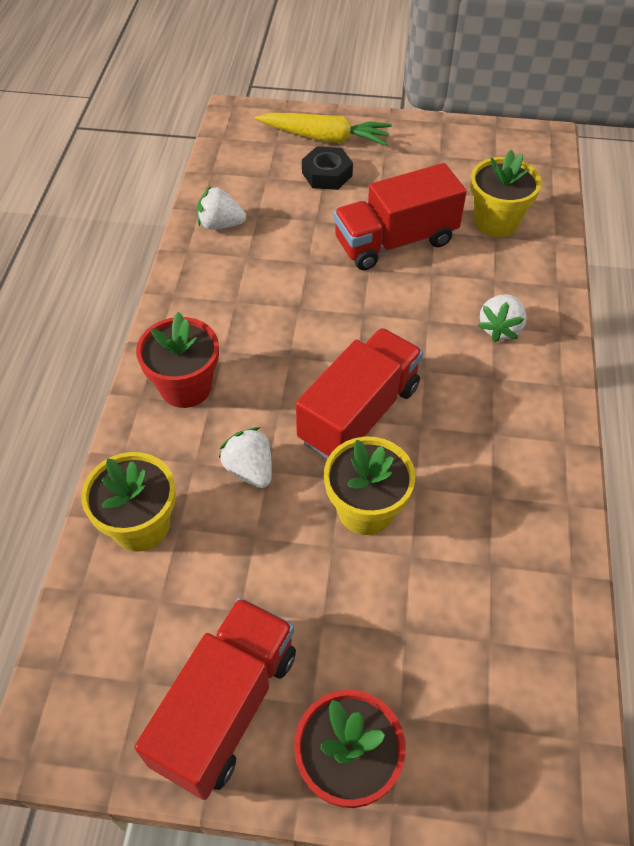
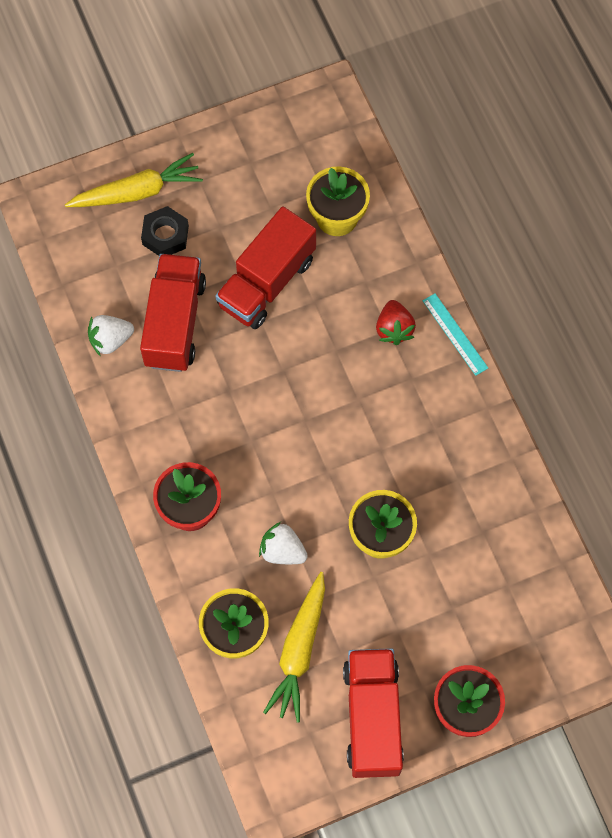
camera: 30 degrees left, 15 degrees up
red truck [296,328,423,459] -> red truck moved to [140,254,206,372]
white strawberry [478,294,527,342] -> red strawberry [376,300,416,345]
none -> yellow carrot [263,572,325,723]
none -> turquoise ruler [423,294,488,376]

